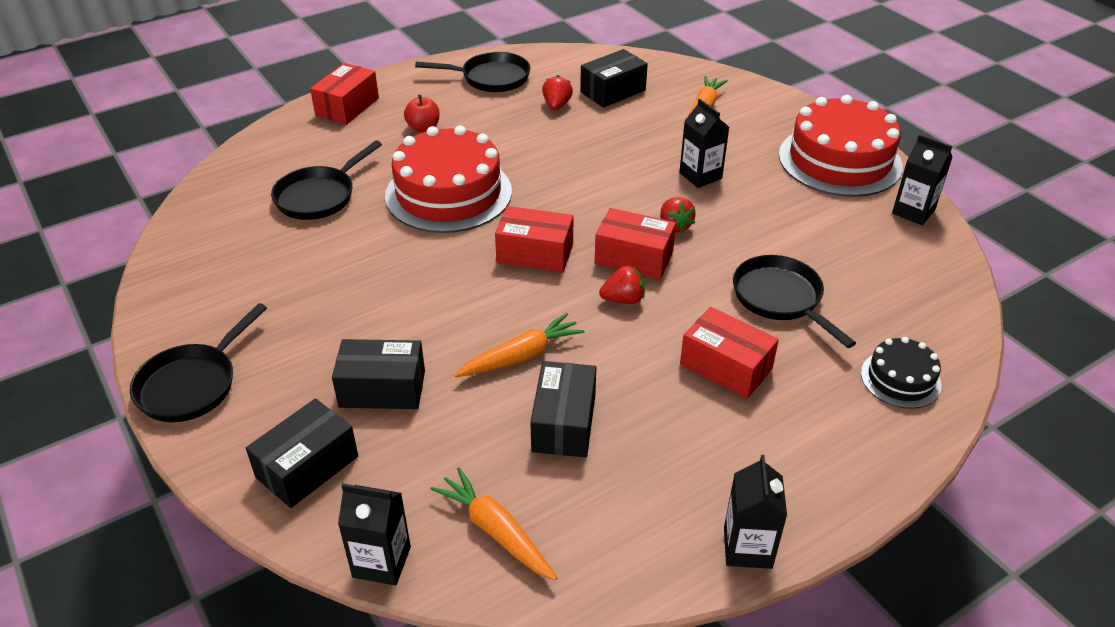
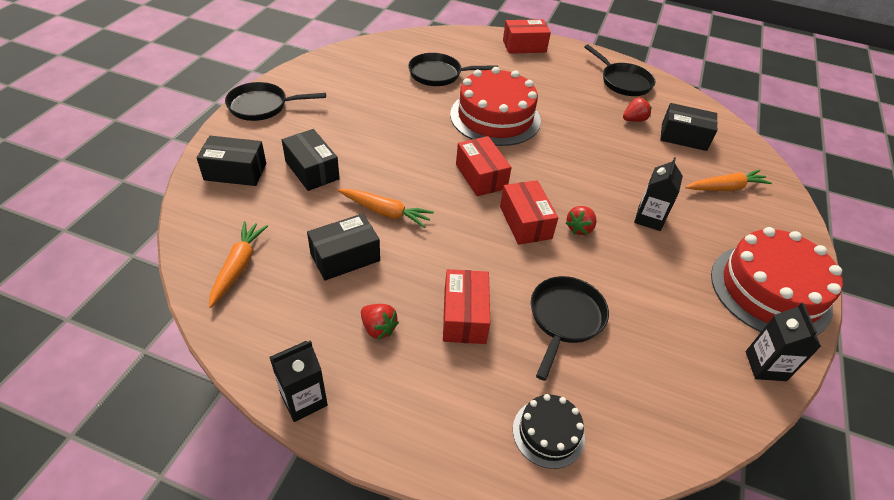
camera: 50 degrees right, 5 degrees up
black carton [338,484,411,586] -> none
red apple [404,95,439,132] -> none
red strawberry [599,266,645,304] -> red strawberry moved to [361,304,399,339]

